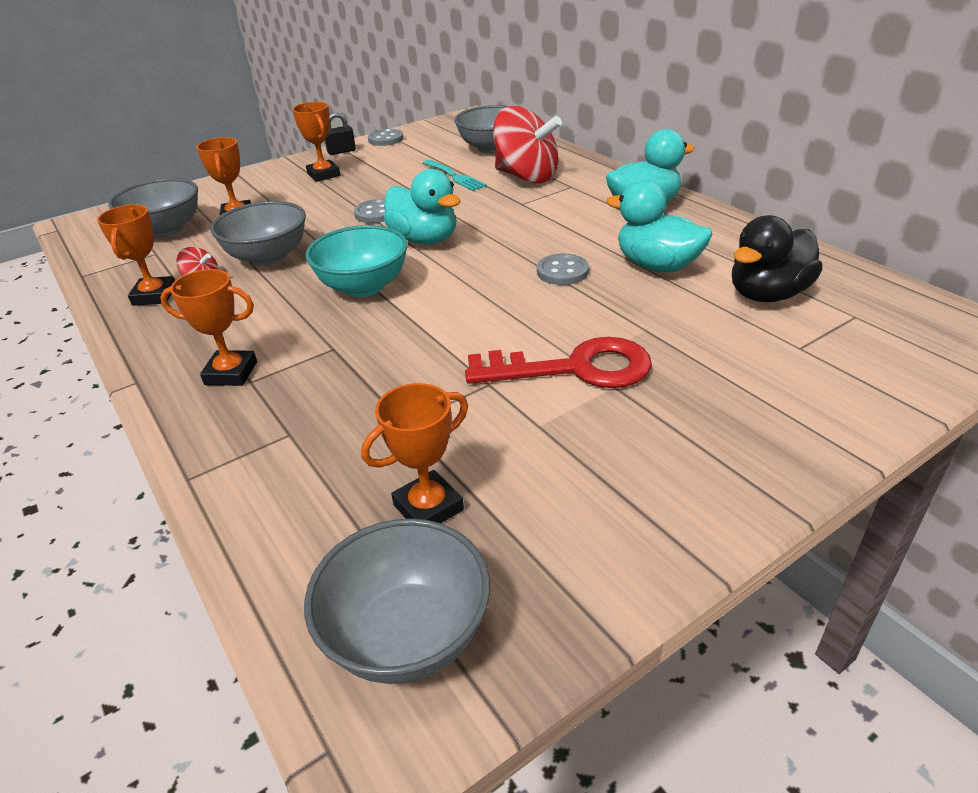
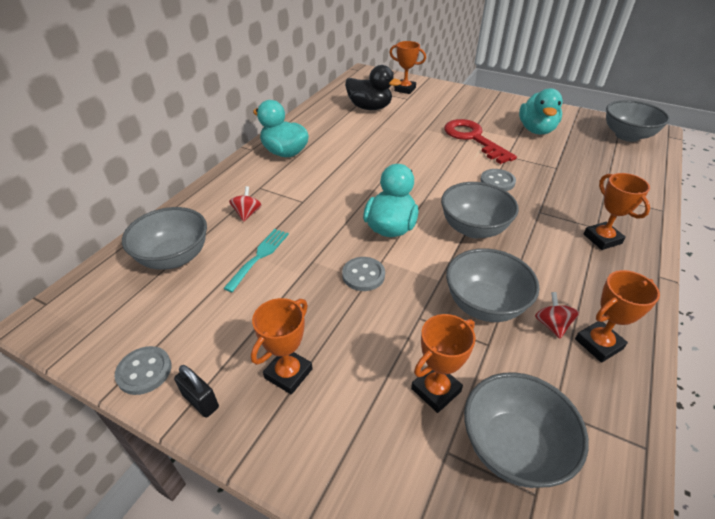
camera: 120 degrees left, 5 degrees up
turquoise bowl [305,225,408,297] -> grey bowl [441,182,519,238]
orange trophy [361,383,468,523] -> orange trophy moved to [389,41,426,94]
red spinning top [493,106,562,184] -> red spinning top [229,186,262,222], size x0.43
grey button [537,253,589,285] -> grey button moved to [480,169,516,191]
turquoise duck [606,180,712,272] -> turquoise duck moved to [519,88,563,134]

